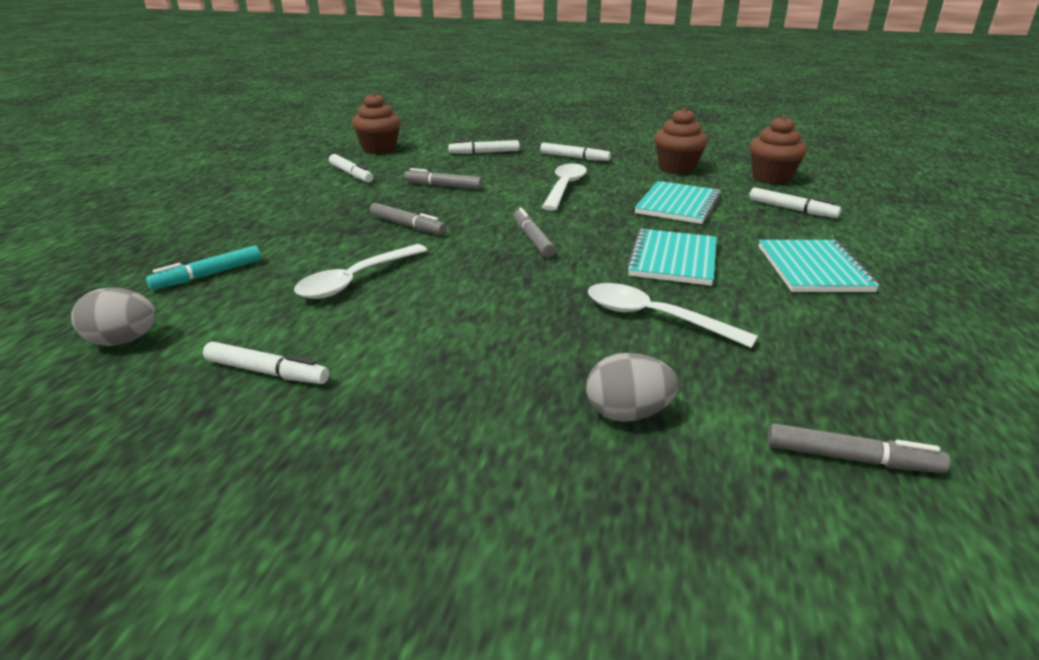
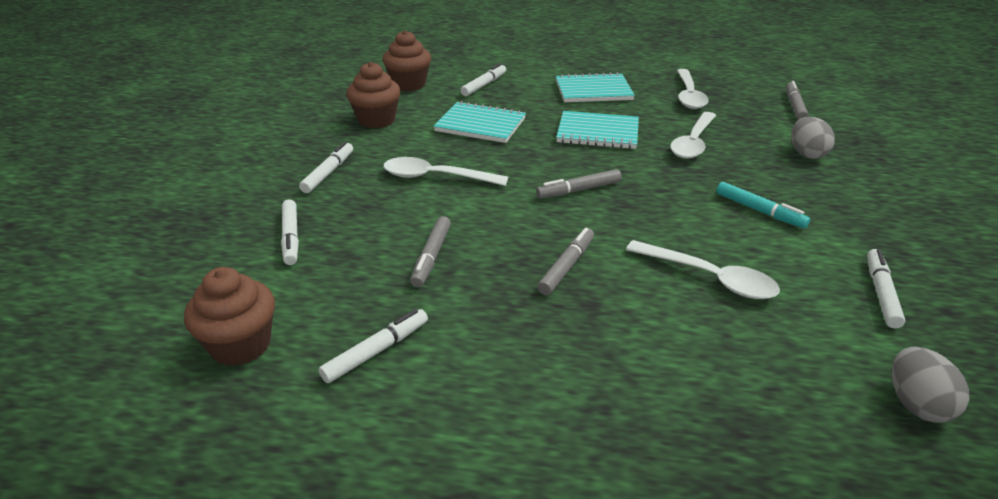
camera: 95 degrees left, 5 degrees up
turquoise marker [146,246,261,290] -> turquoise marker moved to [716,182,810,228]
none -> white spoon [677,69,709,109]

